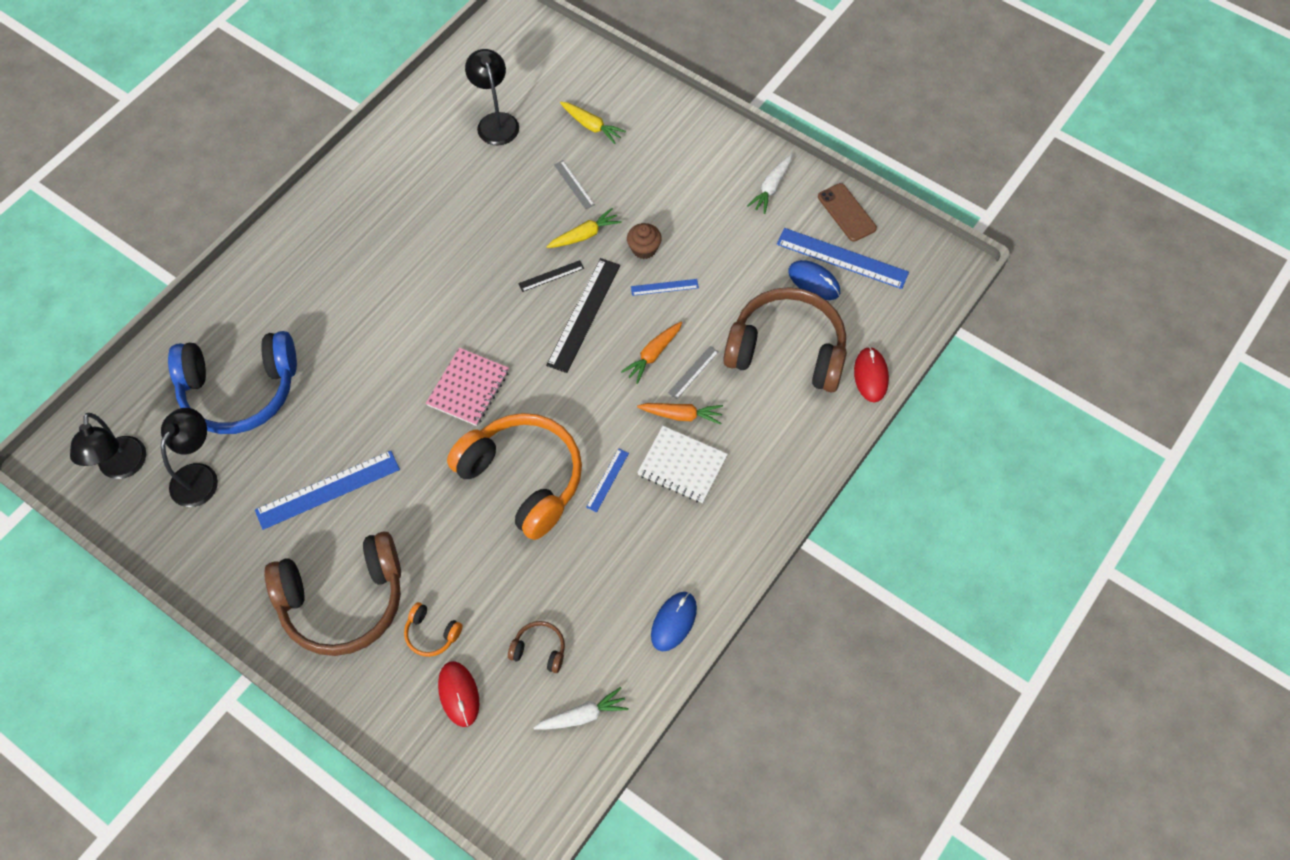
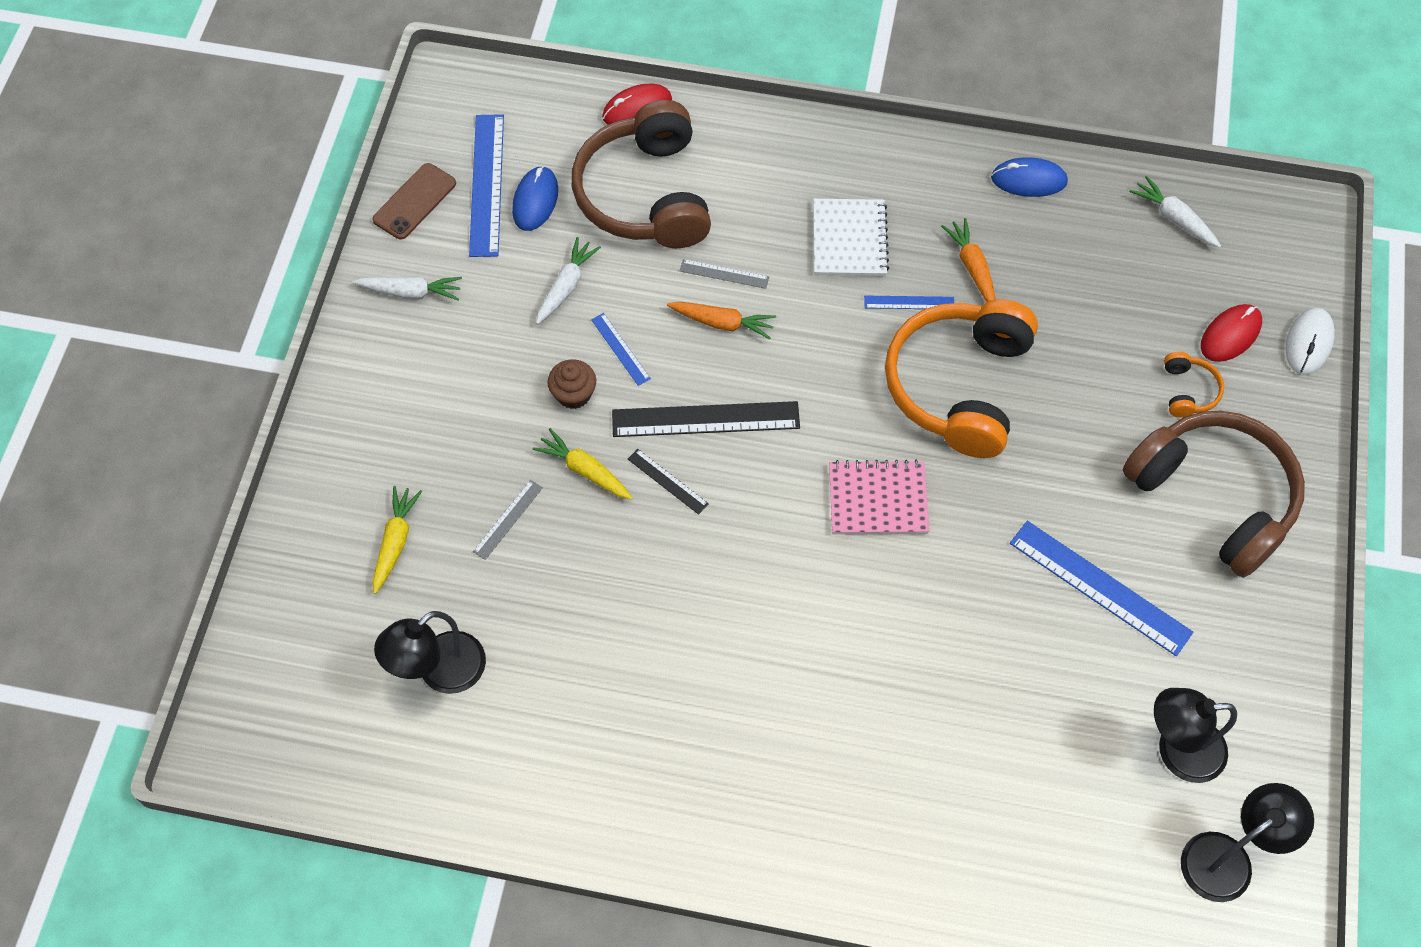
camera: 115 degrees left, 0 degrees up
blue headphones [168,331,297,434] -> none
brown headphones [508,621,565,673] -> none
orange carrot [637,403,723,425] -> orange carrot moved to [941,218,995,302]
none -> white carrot [536,237,601,324]
none -> white mouse [1286,308,1335,375]

